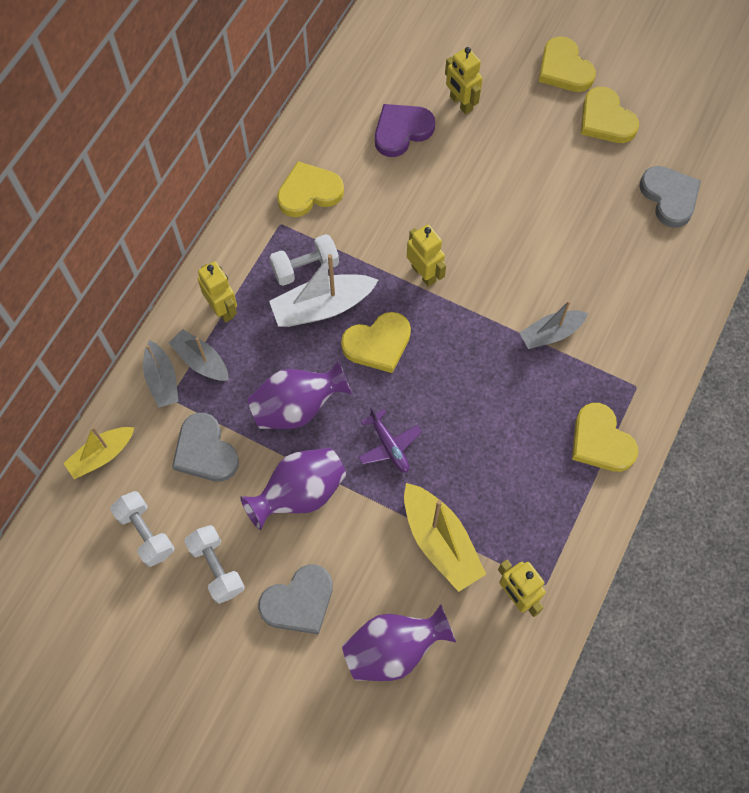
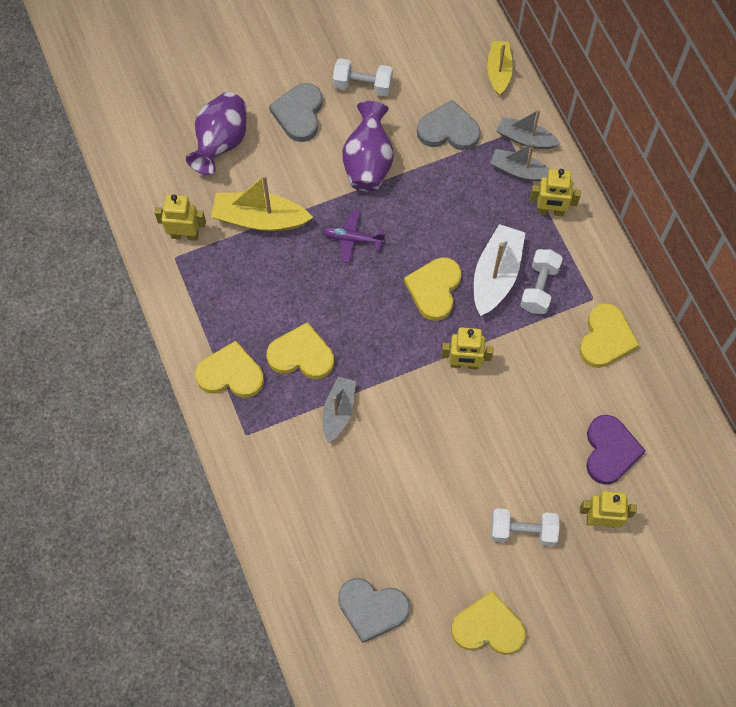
camera: 130 degrees right, 0 degrees up
white dumbbell [110,491,174,567] -> white dumbbell moved to [491,508,560,547]
grey boat [169,329,229,381] -> grey boat turned 150 degrees counterclockwise [490,142,550,181]
purple vase [247,360,352,429] -> none
yellow heart [539,36,596,92] -> yellow heart moved to [267,322,334,379]

